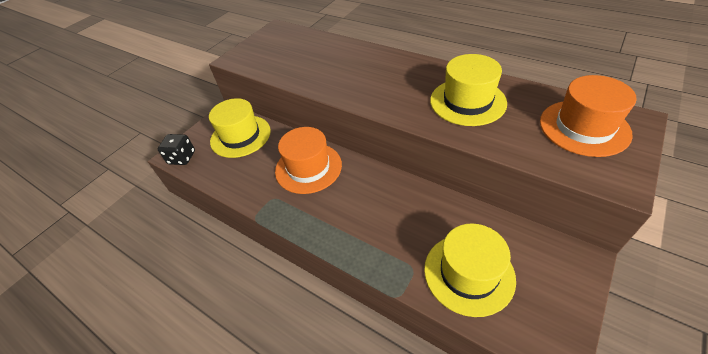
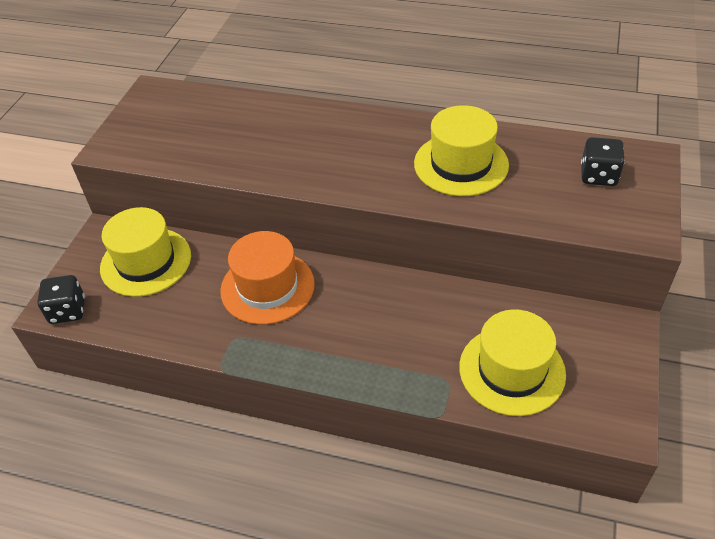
camera: 20 degrees left, 0 degrees up
orange hat [540,75,637,157] -> black dice [581,137,625,186]

